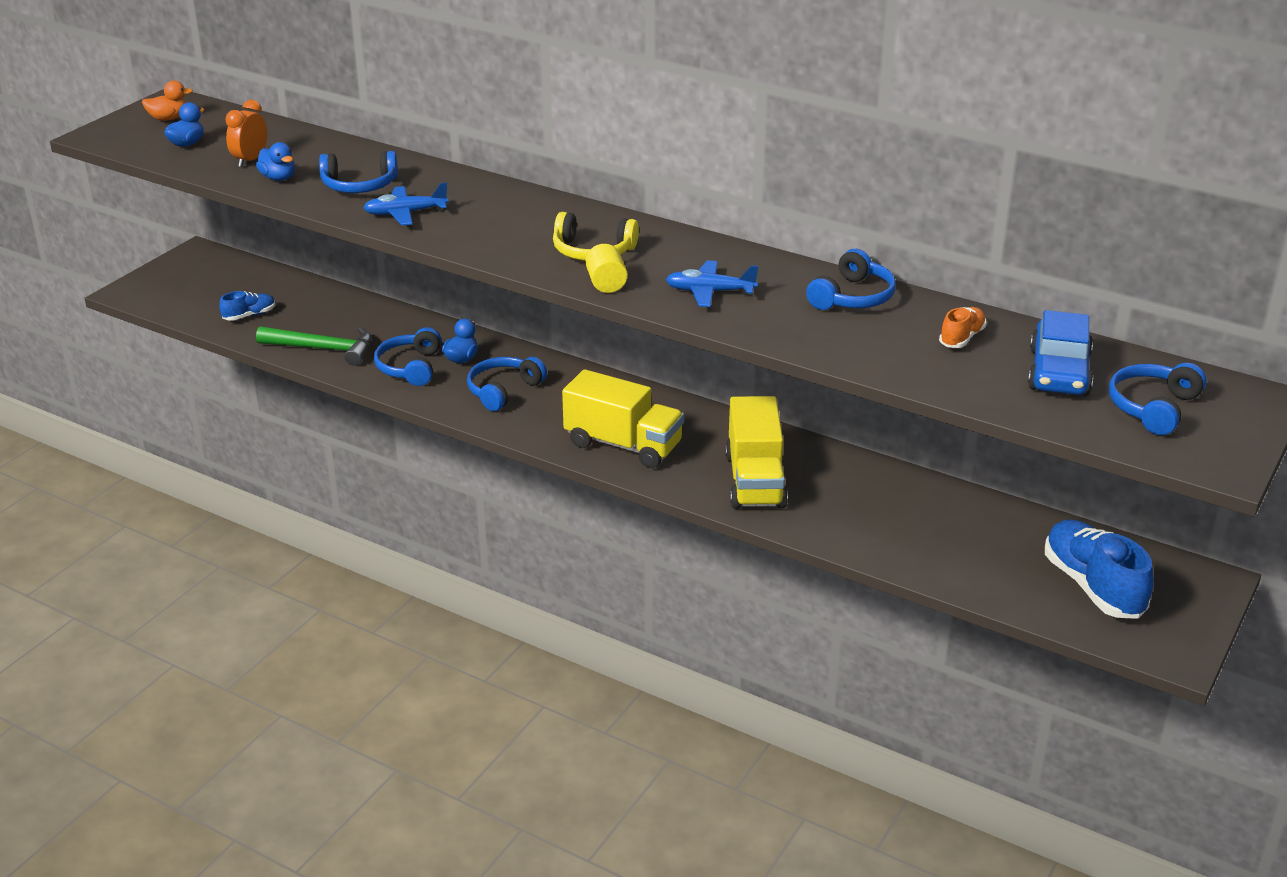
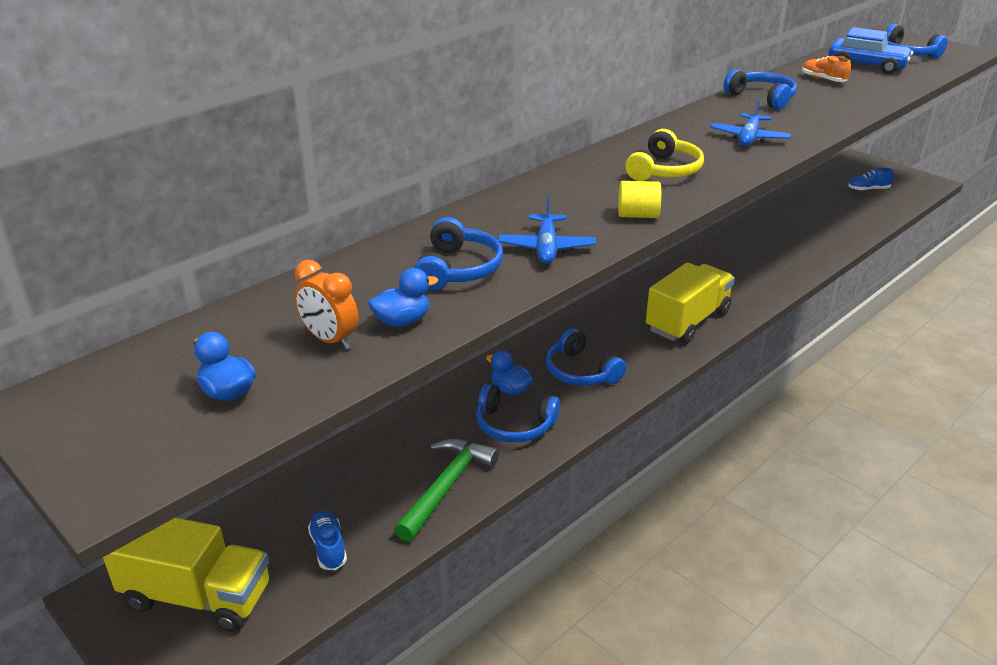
camera: 75 degrees left, 0 degrees up
orange duck [142,80,193,121] -> none
yellow cylinder [585,244,627,293] -> yellow cylinder moved to [618,181,661,218]
yellow truck [725,396,788,509] -> yellow truck moved to [103,517,269,632]
blue shoe [1045,519,1154,619] -> blue shoe [848,168,894,191], size x0.50

